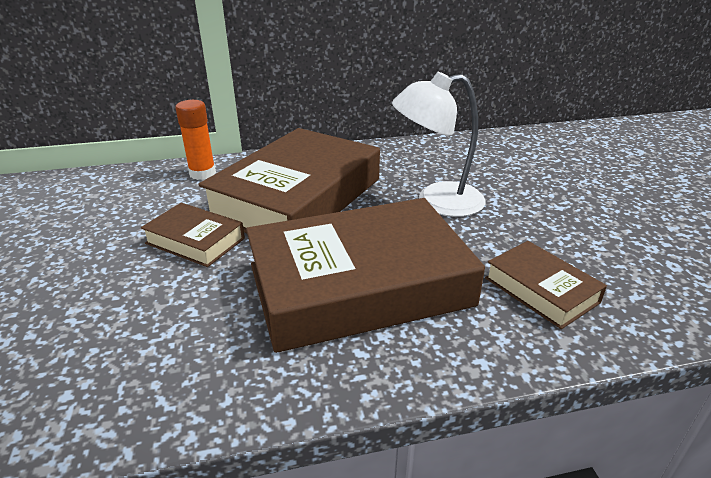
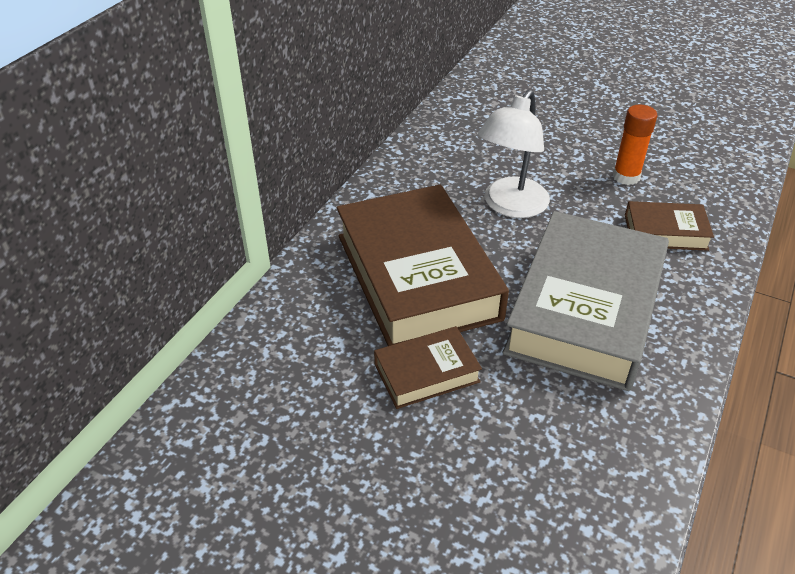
camera: 50 degrees left, 10 degrees up
orange glue stick [175,100,216,180] -> orange glue stick moved to [613,105,658,185]
brown book [246,198,485,353] -> grey book [503,211,669,391]

